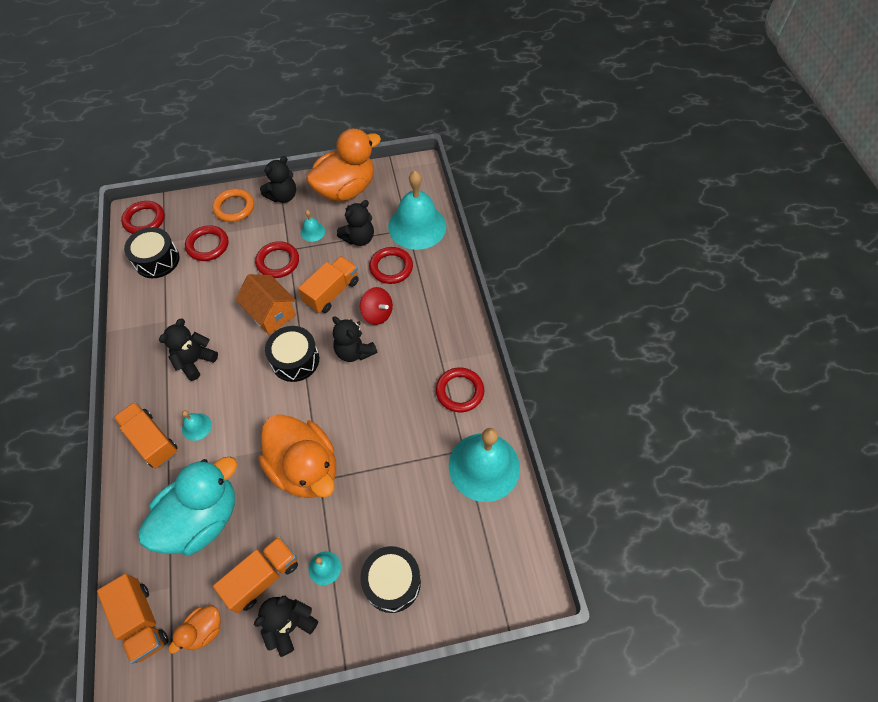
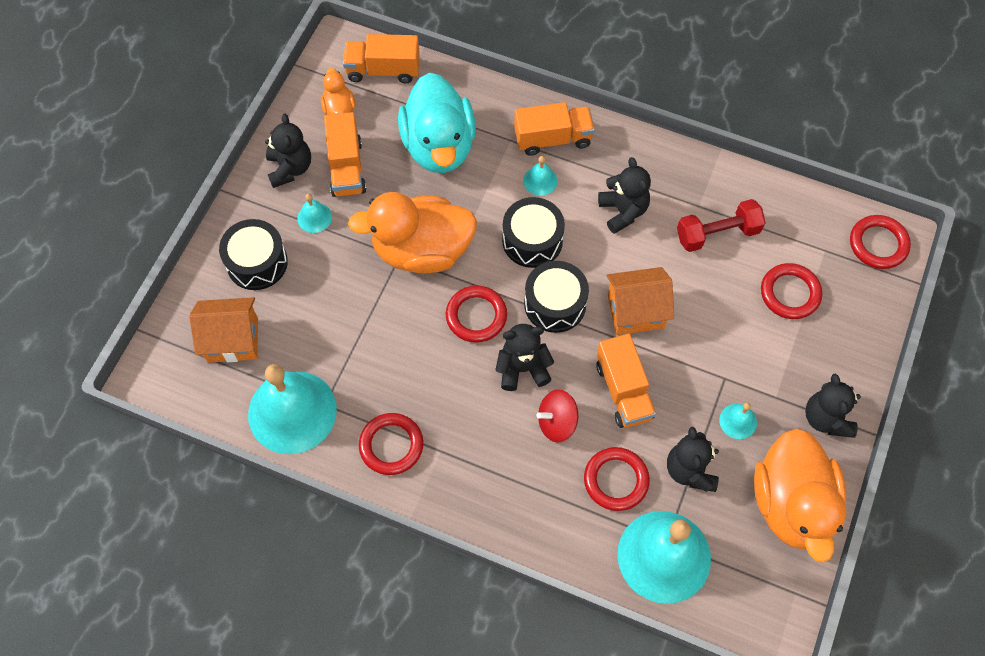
camera: 125 degrees right, 5 degrees up
black drum [124,227,180,278] -> black drum moved to [502,197,565,268]
orange ring [212,189,254,222] -> none
red ring [255,241,299,278] -> red ring moved to [446,285,507,343]
none -> orange house [189,297,258,363]
none -> red dumbbell [677,199,766,252]

